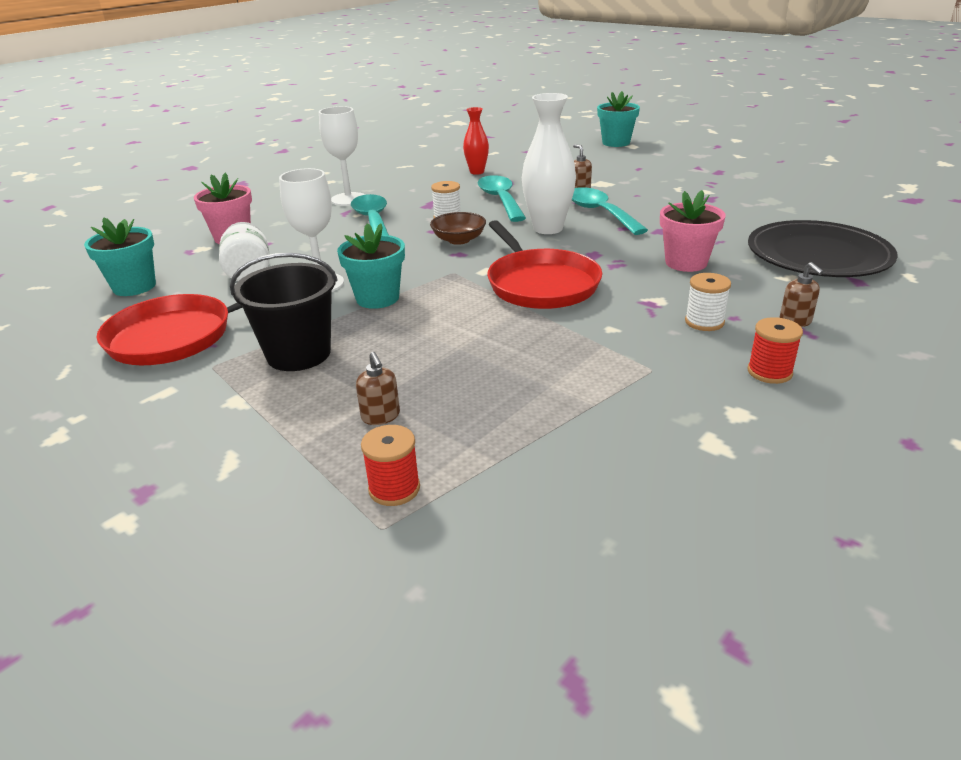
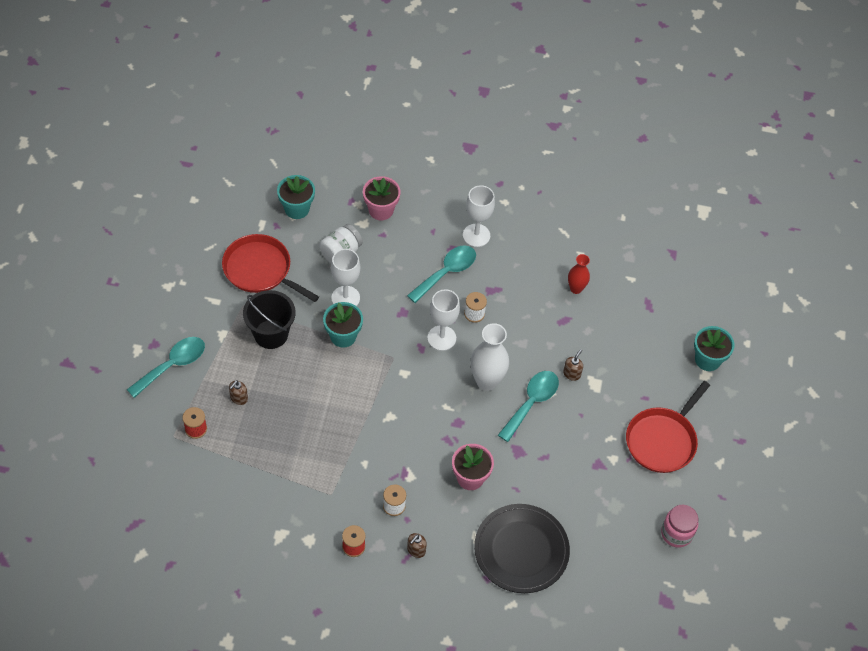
camera: 55 degrees right, 25 degrees up
brown bowl [430,212,486,245] -> white goblet [427,289,460,351]
turquoise spoon [478,175,526,222] -> turquoise spoon moved to [127,337,205,398]
red pan [487,220,602,309] -> red pan moved to [626,381,710,473]
none -> pink jar [661,505,698,548]

